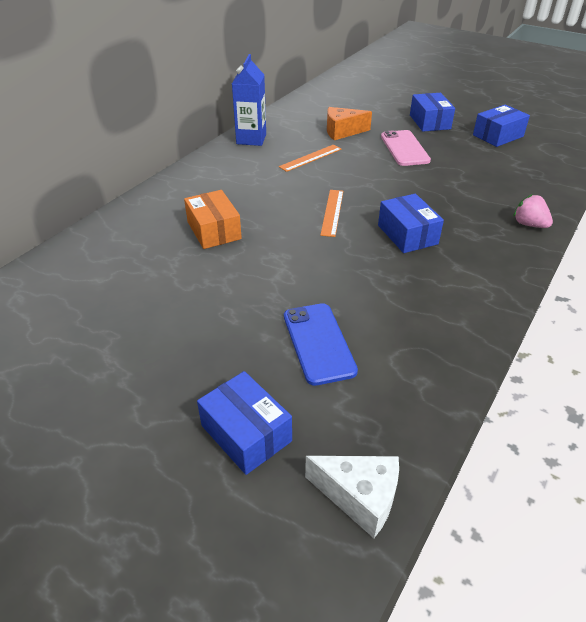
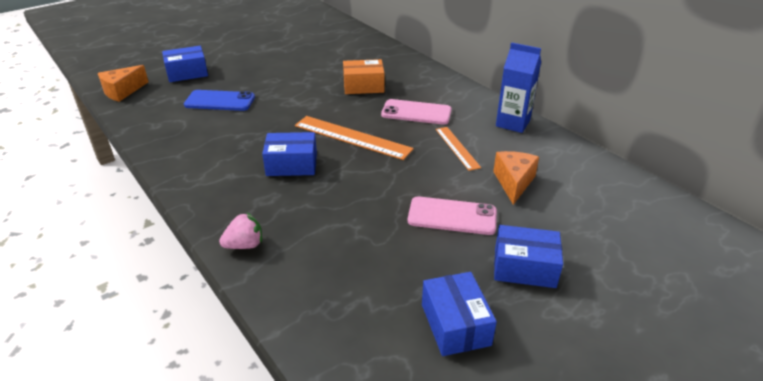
camera: 110 degrees right, 5 degrees down
white cheese [305,456,399,538] -> orange cheese [98,65,149,102]
orange ruler [320,190,343,237] -> orange ruler [295,116,414,160], size x1.66
none -> pink phone [381,99,452,125]

